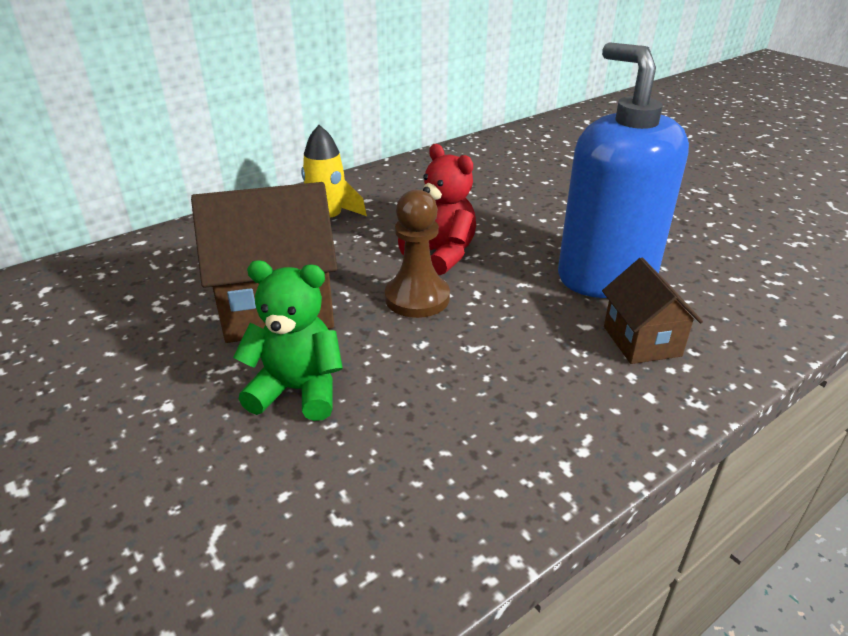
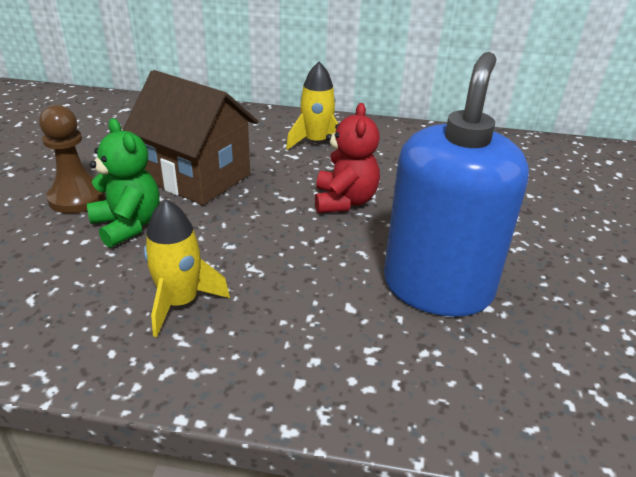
camera: 45 degrees right, 0 degrees up
brown pawn [385,189,450,318] -> brown pawn moved to [39,105,106,213]
brown house [602,258,703,364] -> none
none -> yellow rocket [144,199,230,337]

